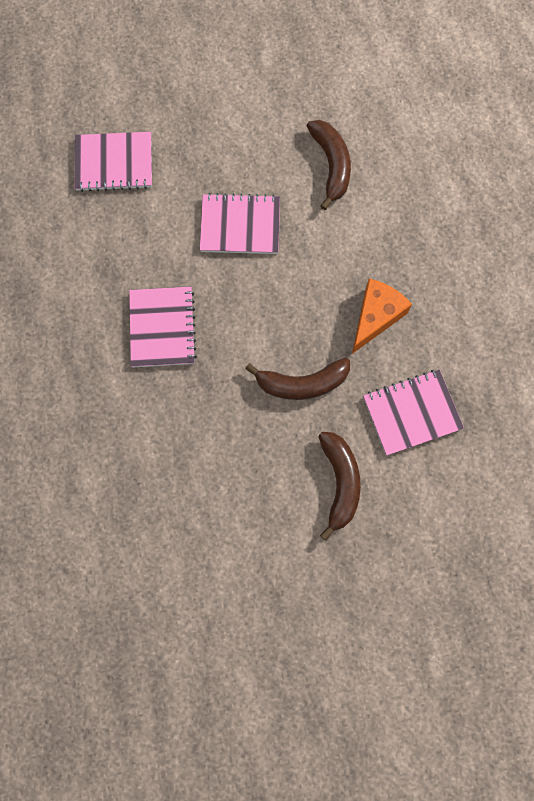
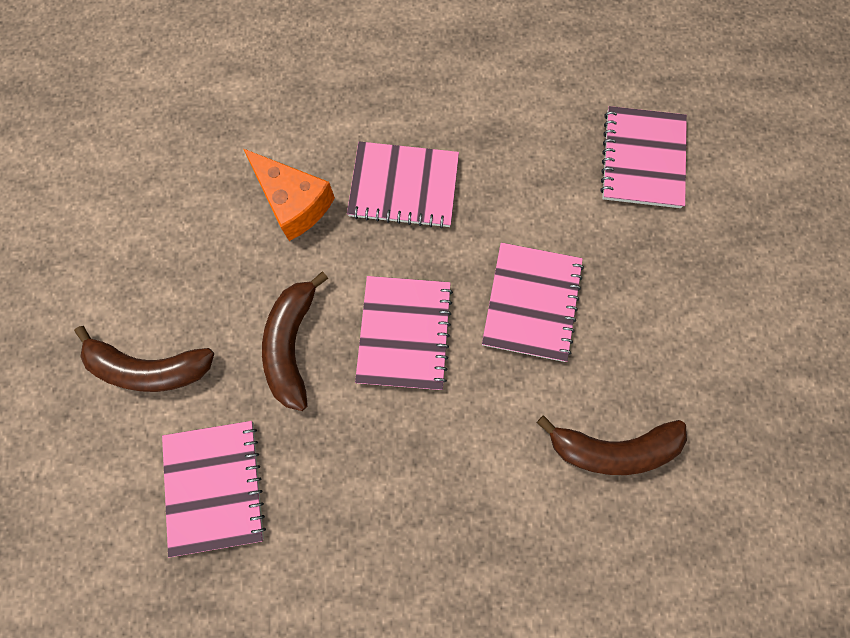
camera: 100 degrees right, 0 degrees up
orange cheese [352,279,412,354] -> orange cheese moved to [244,149,335,241]
none -> pink notebook [355,276,453,390]

